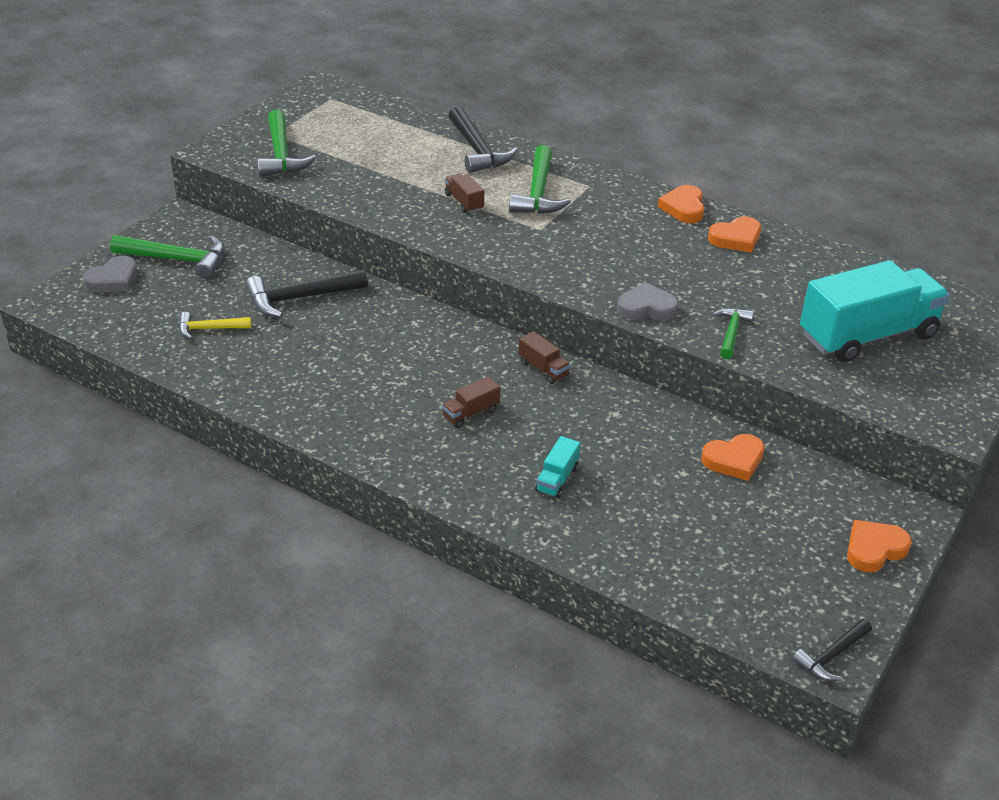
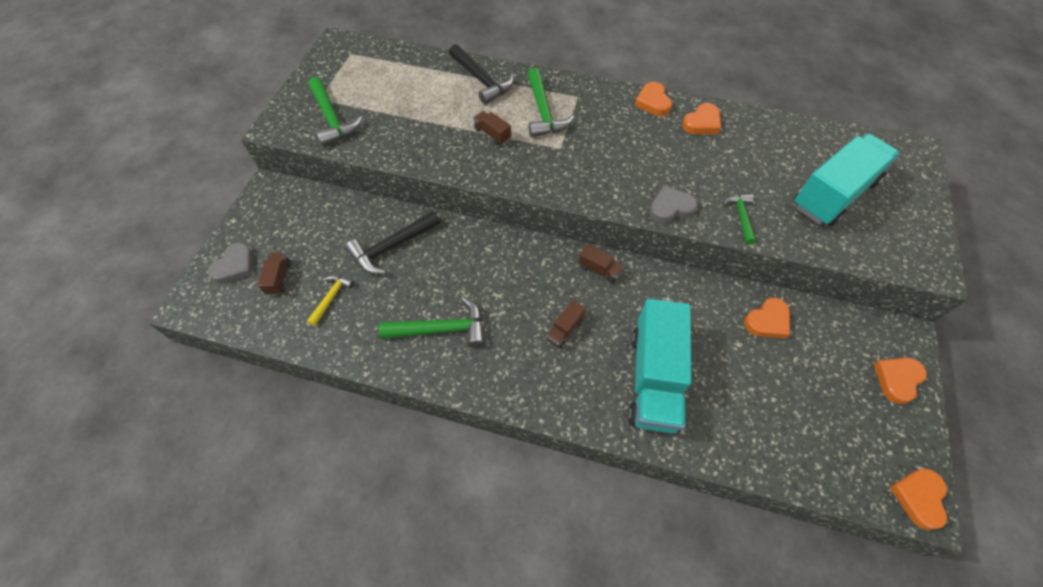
camera: 15 degrees left, 20 degrees up
green hammer [110,235,225,279] -> green hammer moved to [378,297,485,348]
yellow hammer [179,312,252,339] -> yellow hammer turned 135 degrees clockwise [307,275,355,326]
turquoise truck [535,436,580,498] -> turquoise truck [628,299,692,433], size x2.45
black hammer [792,619,872,681] -> orange heart [890,468,947,530]
none -> brown truck [257,252,291,295]

